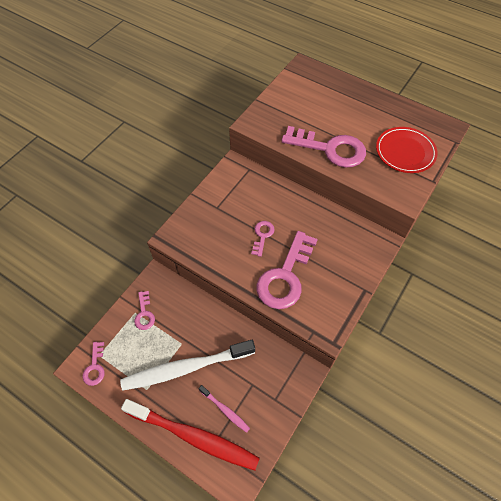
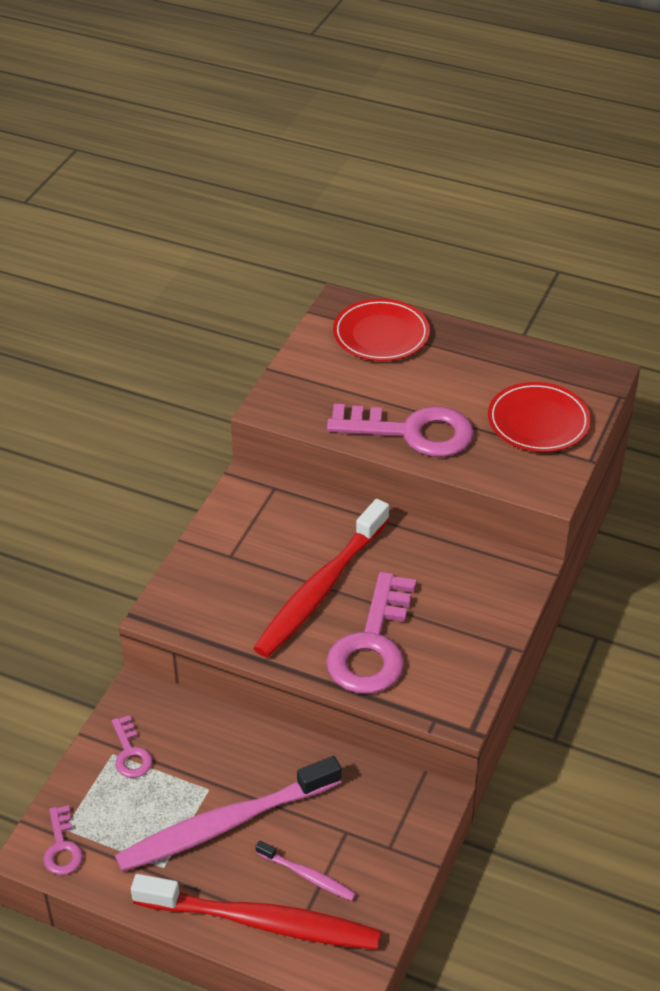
camera: 10 degrees left, 15 degrees down
white toothbrush [120,340,255,391] -> pink toothbrush [115,756,342,872]
pink key [251,221,275,257] -> red toothbrush [253,499,390,658]
none -> red plate [333,299,430,361]

